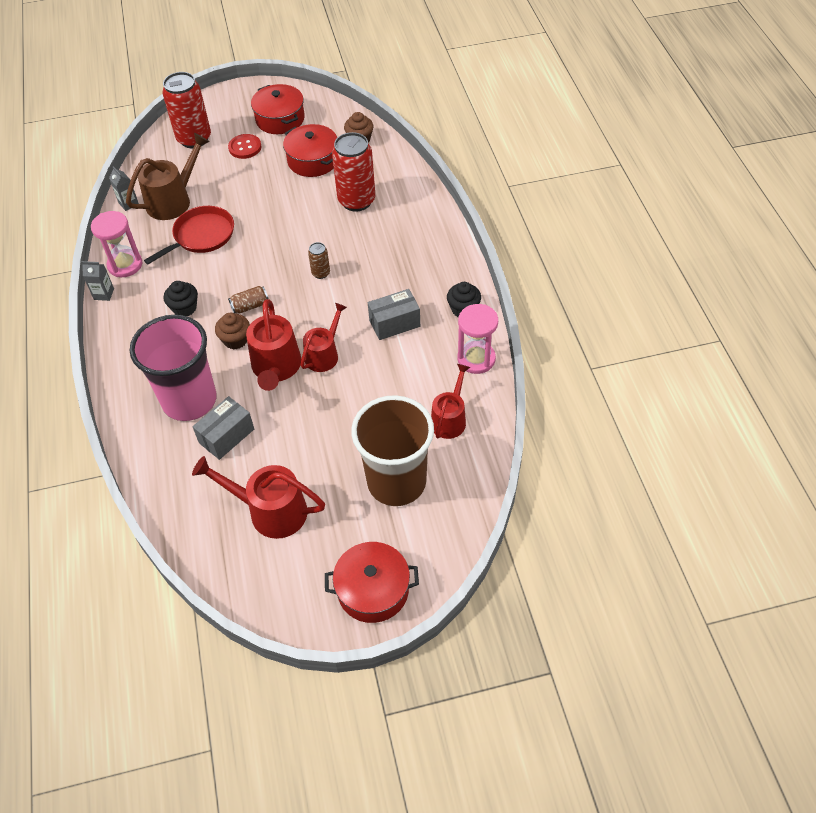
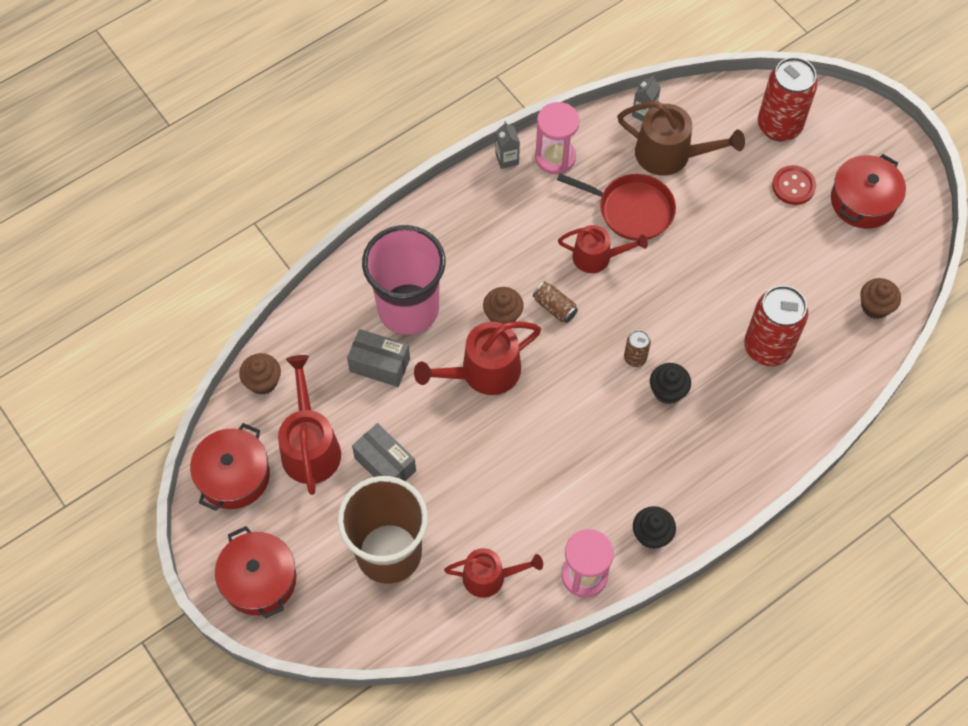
camera: 65 degrees right, 10 degrees up
black cupcake [164,281,198,316] -> black cupcake moved to [650,363,691,404]
red pot [283,124,337,177] -> red pot moved to [190,423,270,511]
red watering can [301,303,347,372] -> red watering can moved to [558,225,648,273]
grey box [368,289,420,340] -> grey box moved to [352,423,416,481]
none -> brown cupcake [239,353,281,395]

